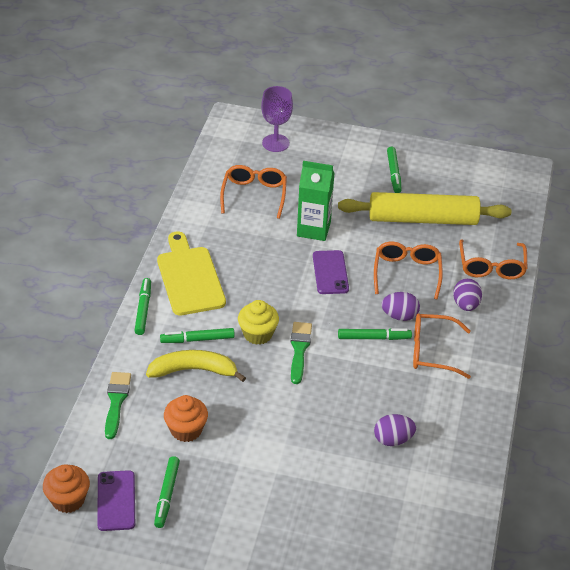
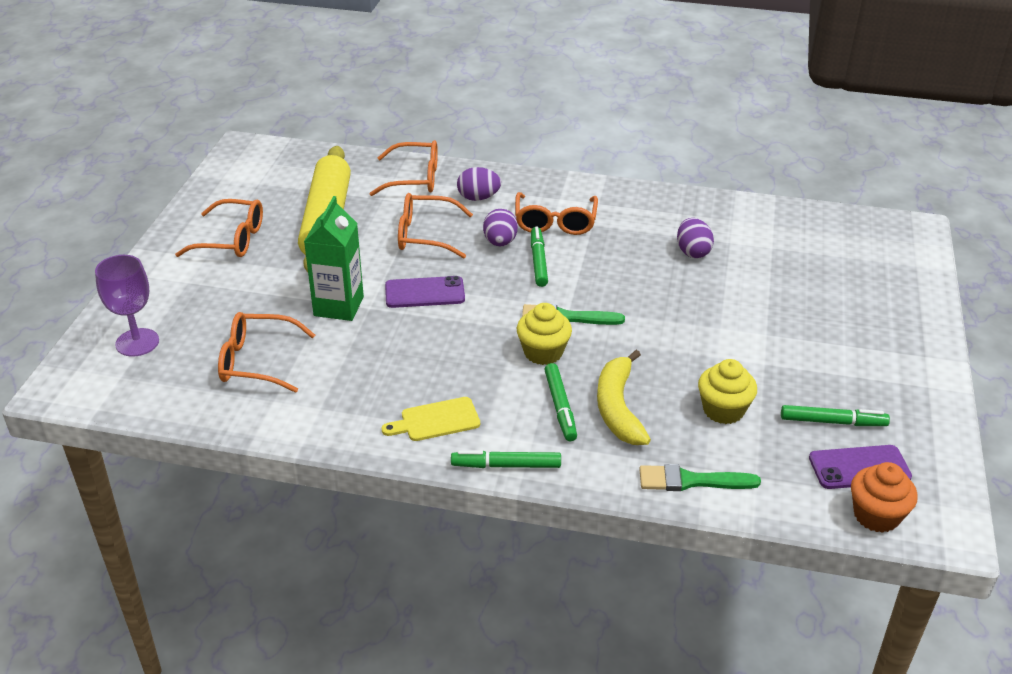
camera: 90 degrees left, 5 degrees down
yellow cutting board [157,231,226,315] -> yellow cutting board [382,397,480,441], size x0.56
orange cupcake [164,395,208,442] -> yellow cupcake [698,359,757,424]
green marker [387,147,402,193] -> orange glasses [175,199,263,257]

